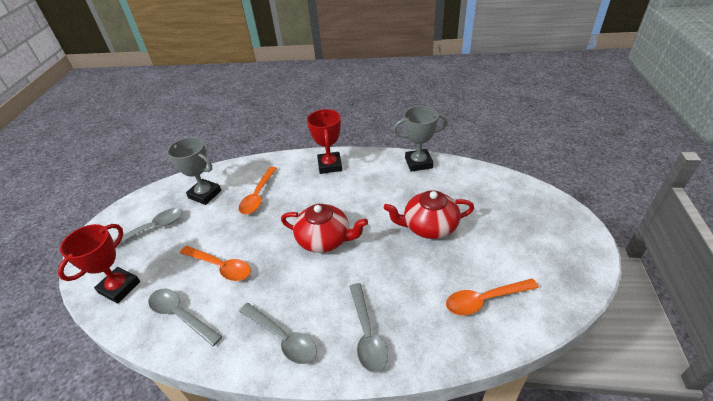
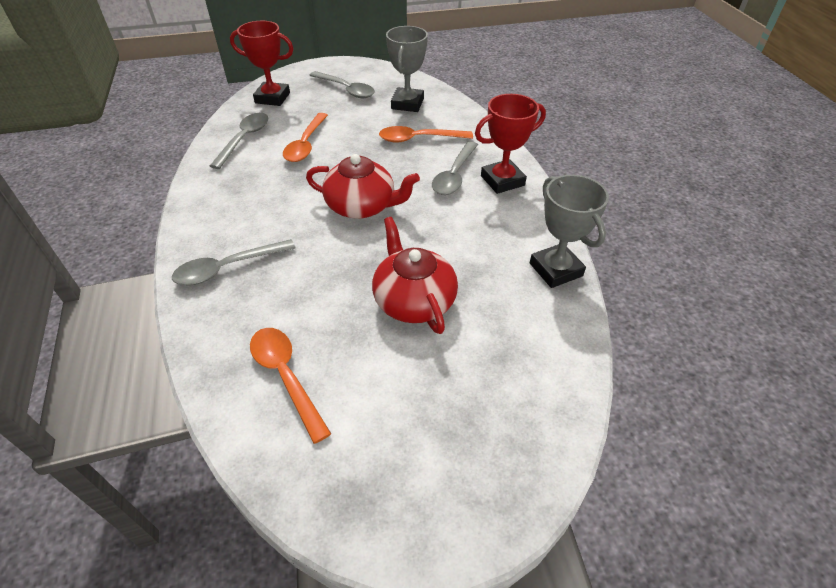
camera: 70 degrees right, 5 degrees up
grey spoon [239,303,317,364] -> grey spoon moved to [432,141,478,195]
red teapot [281,204,368,253] -> red teapot turned 75 degrees counterclockwise [306,154,420,219]

